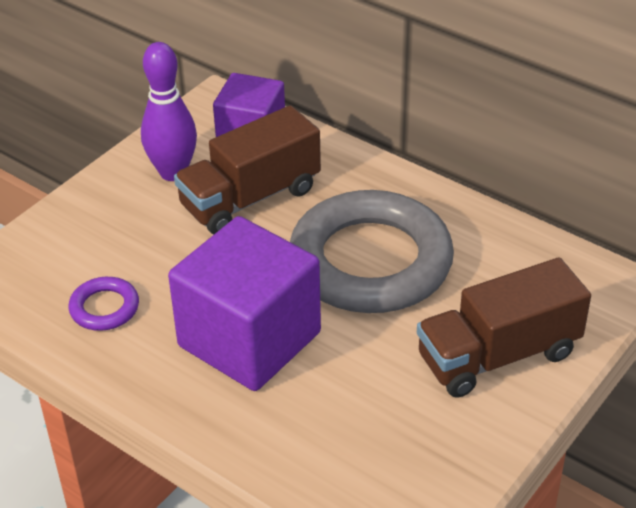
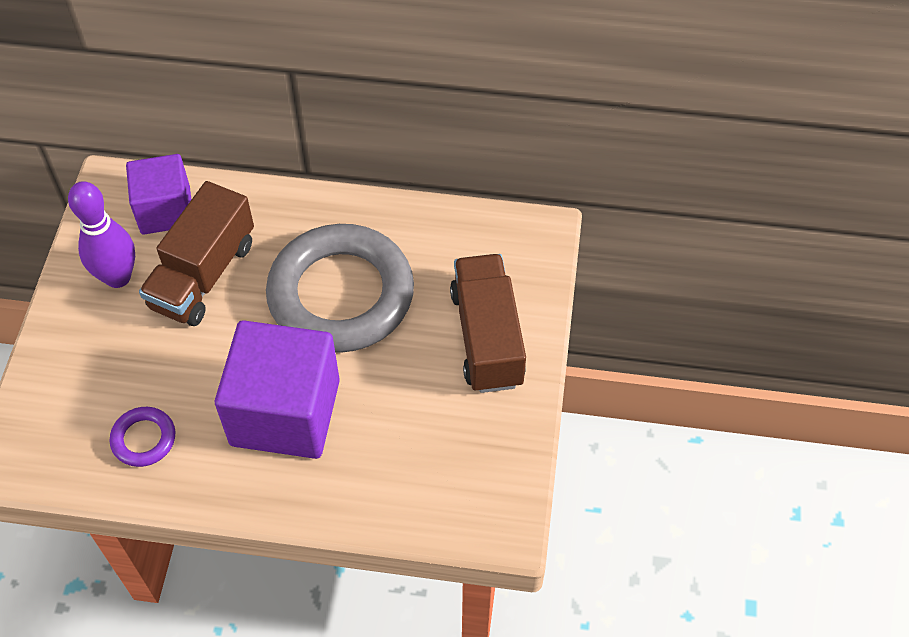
camera: 30 degrees left, 15 degrees up
brown truck [417,257,591,398] -> brown truck turned 135 degrees clockwise [450,254,526,393]

